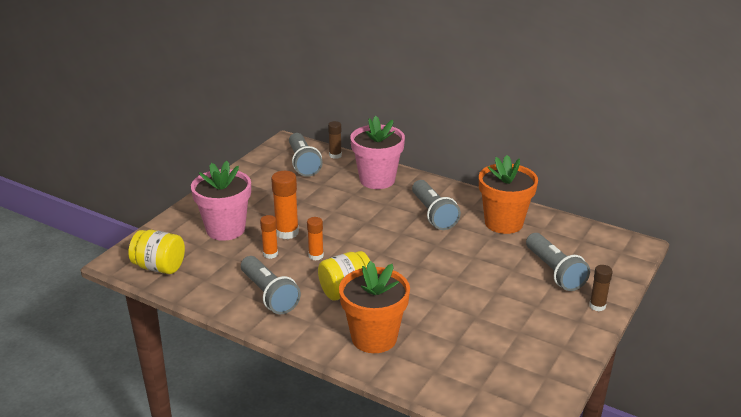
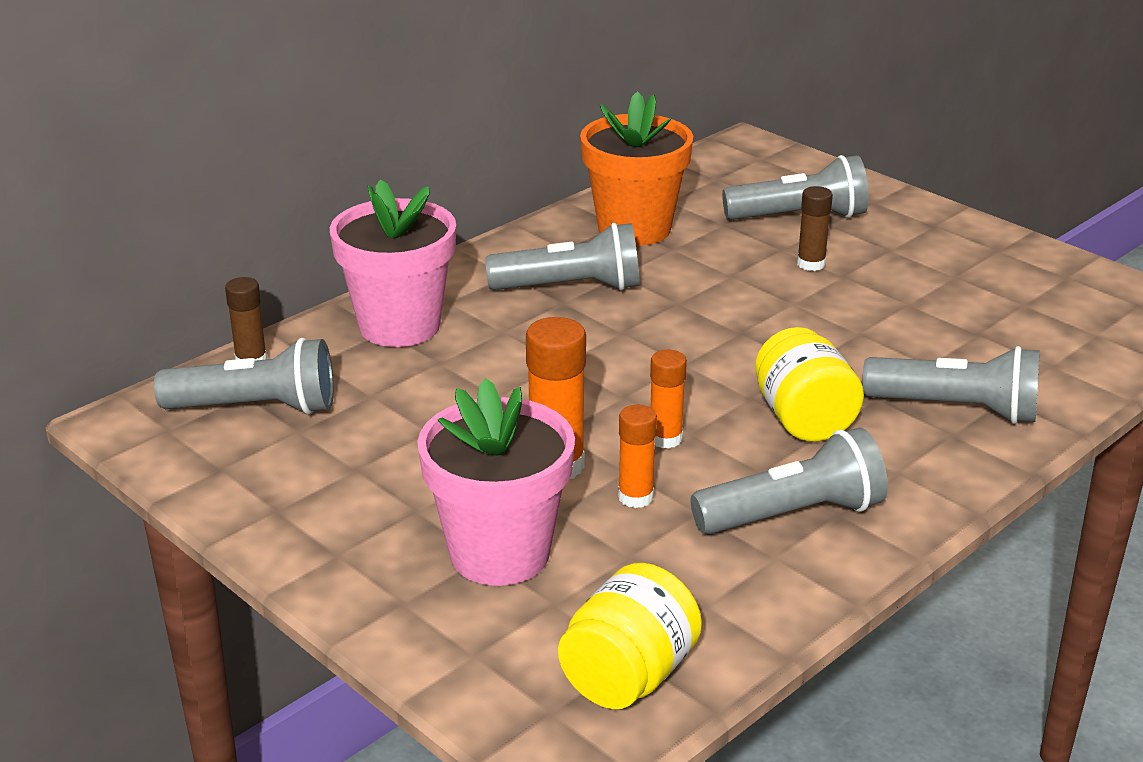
camera: 75 degrees left, 0 degrees up
orange flower pot [339,261,410,353] -> grey flashlight [862,346,1040,424]
brown glue stick [589,265,613,311] -> brown glue stick moved to [797,186,833,271]

